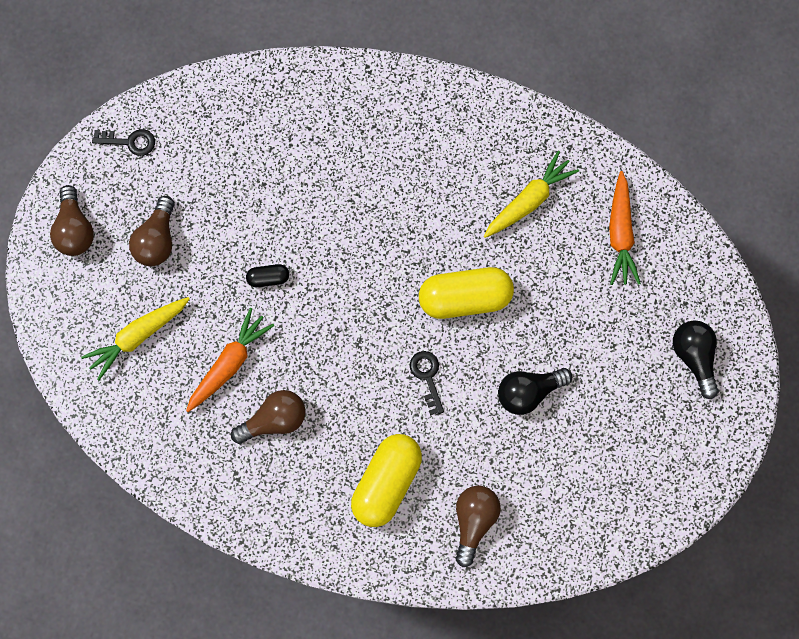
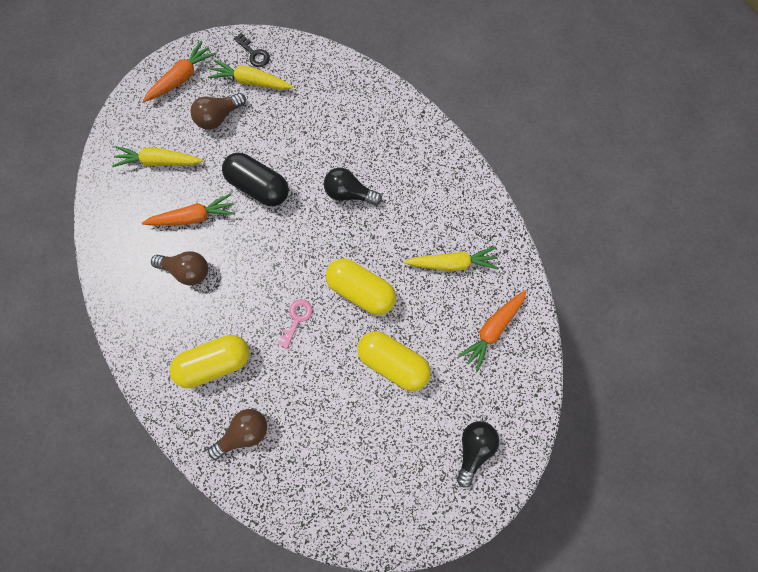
camera: 40 degrees right, 0 degrees up
brown light bulb [50,185,94,256] -> orange carrot [143,41,216,102]
black capsule [246,264,289,287] -> black capsule [222,153,289,206], size x2.18
black key [410,351,444,415] -> pink key [277,299,312,349]
black light bulb [498,368,572,415] -> black light bulb moved to [324,167,382,205]
none -> yellow carrot [208,60,293,90]
none -> yellow capsule [357,331,431,391]

